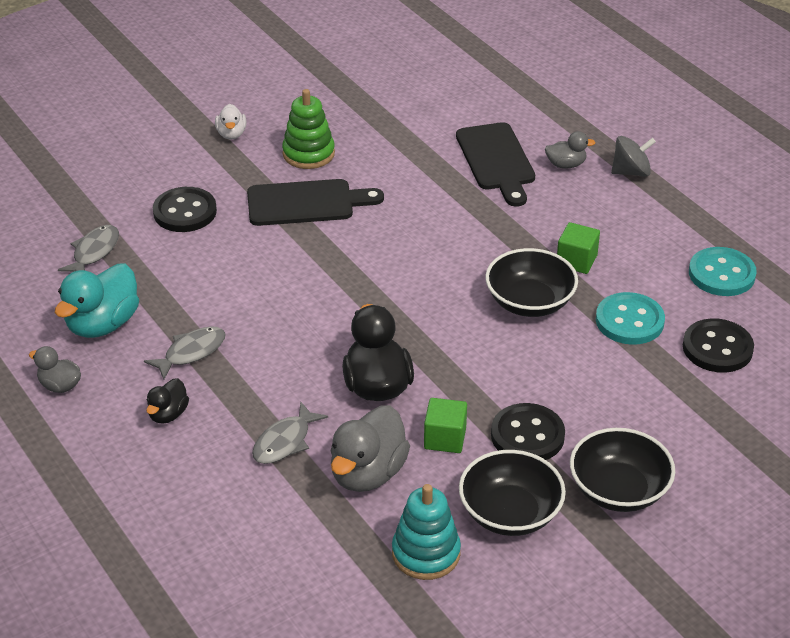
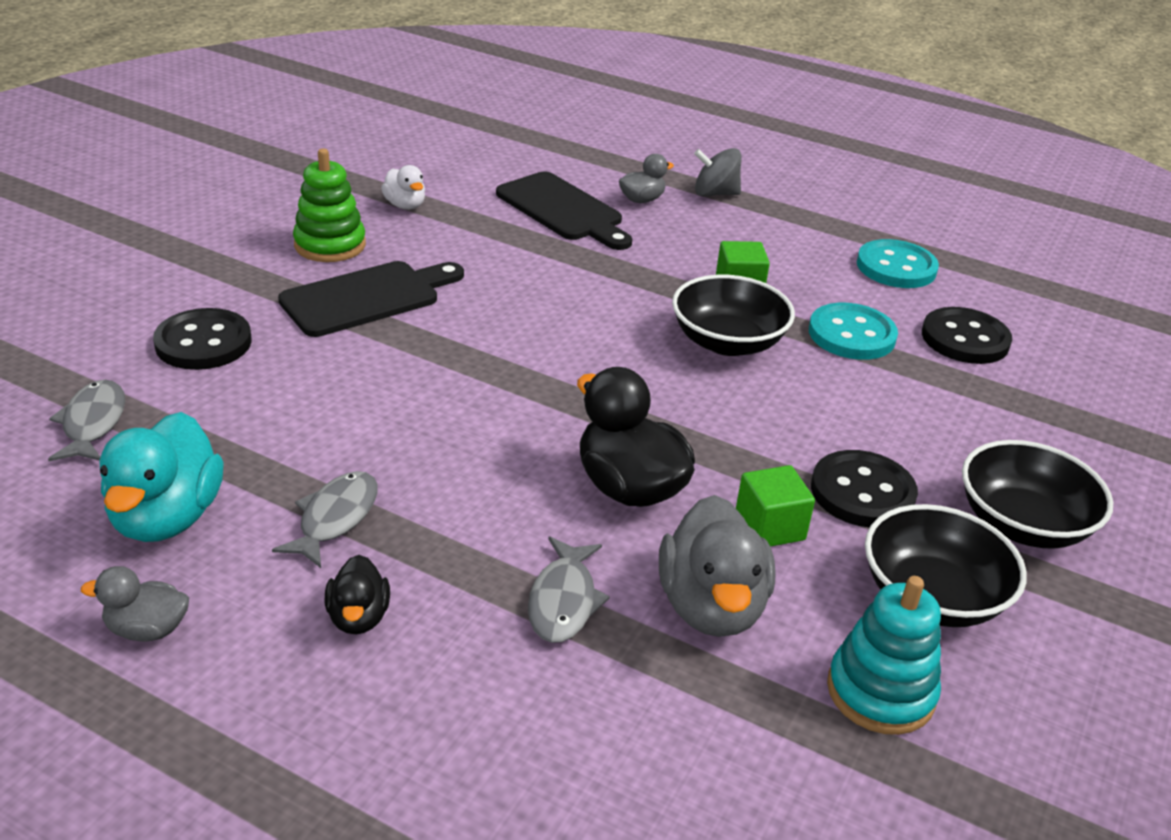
camera: 30 degrees left, 5 degrees down
white duck [215,104,247,140] -> white duck moved to [381,165,425,210]
grey spinning top [611,136,656,177] -> grey spinning top turned 135 degrees counterclockwise [694,148,742,197]

